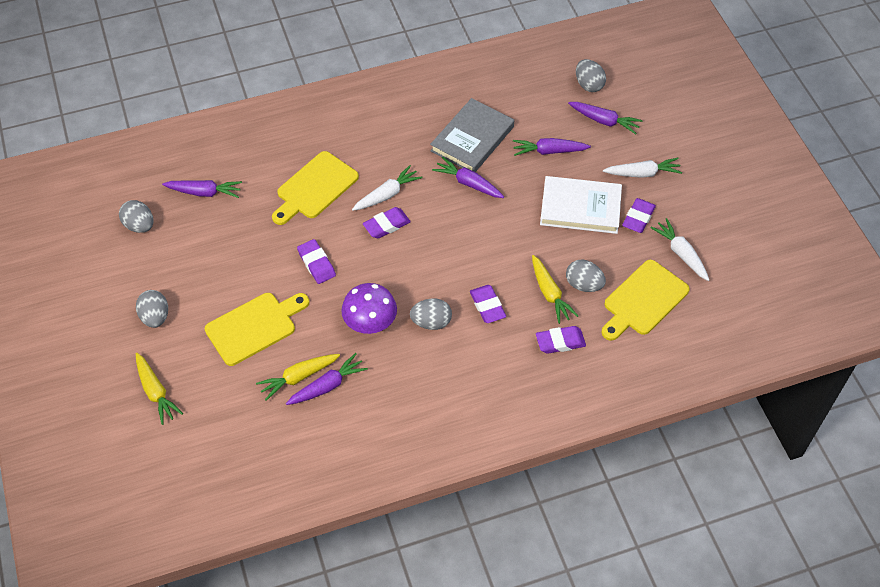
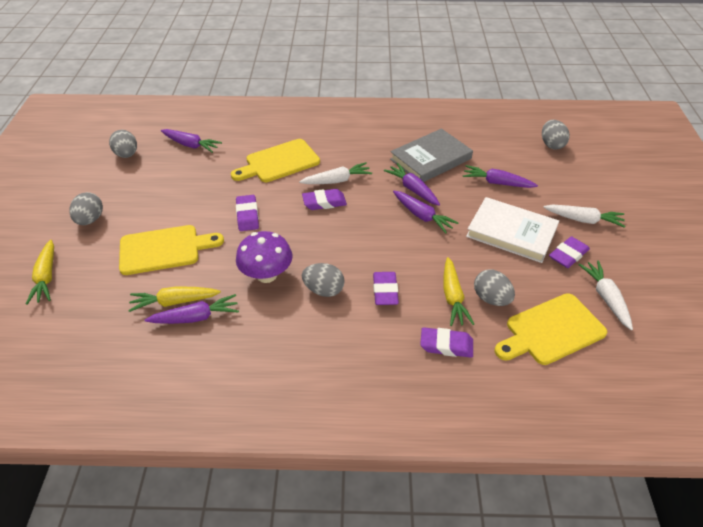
camera: 20 degrees right, 10 degrees down
purple carrot [568,102,643,134] -> purple carrot moved to [393,191,458,233]

